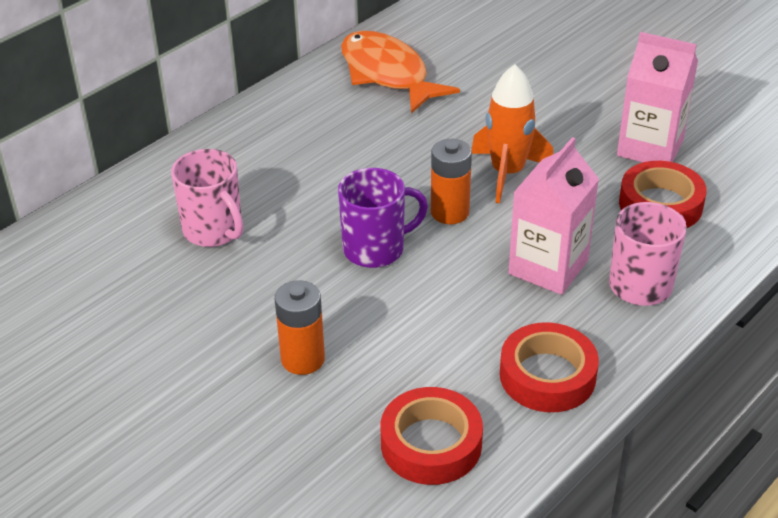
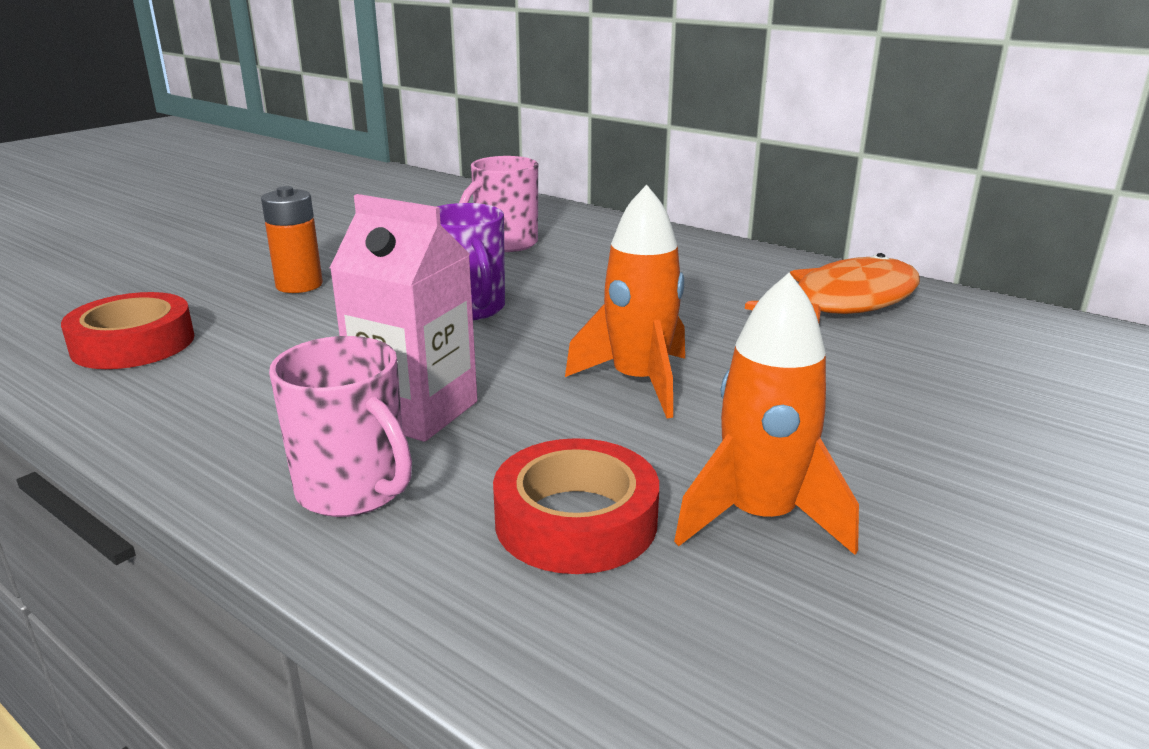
camera: 85 degrees right, 15 degrees down
orange battery [431,139,472,224] -> none
red tape [500,322,599,412] -> none
pink carton [617,32,698,162] -> orange rocket [674,273,859,555]

